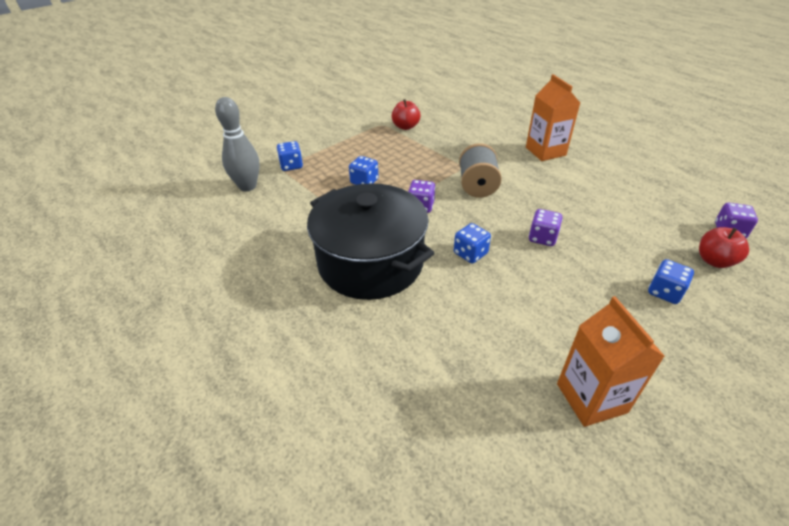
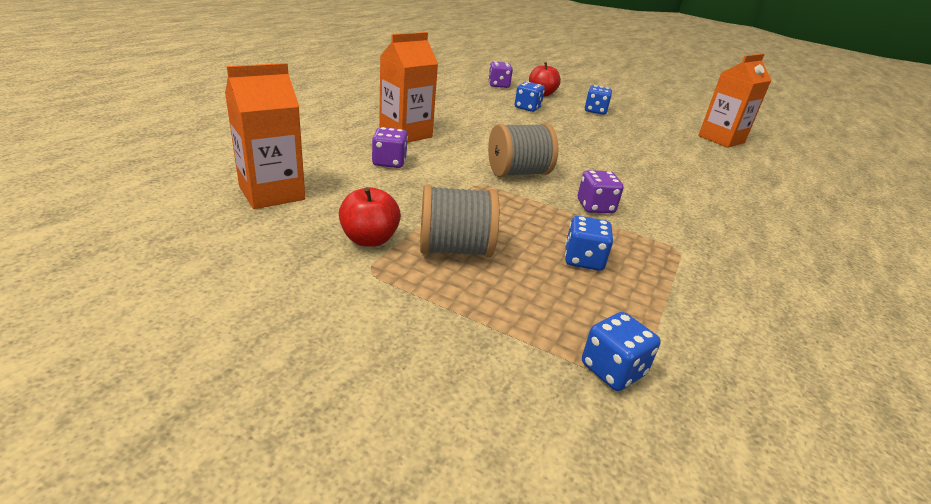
camera: 115 degrees left, 10 degrees down
grey bowling pin [215,97,260,191] -> none
black pot [307,183,434,300] -> none
blue dice [454,223,491,264] -> blue dice moved to [515,81,545,112]
purple dice [529,209,563,246] -> purple dice moved to [372,127,408,168]
none -> orange carton [225,63,305,209]
none -> grey spool [420,185,499,257]

